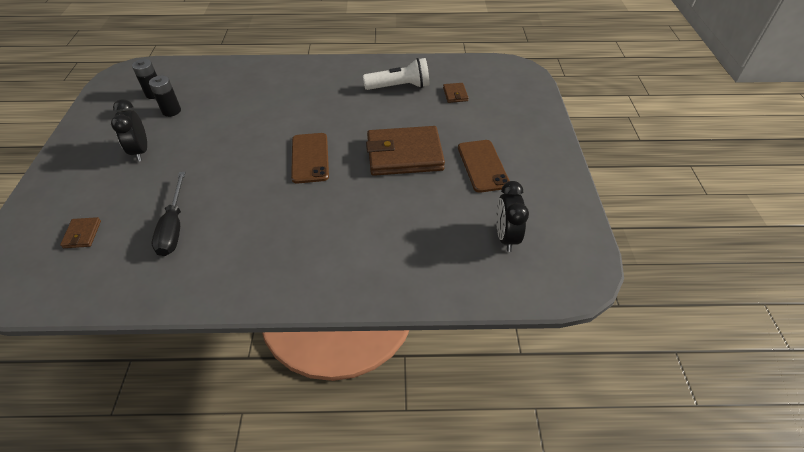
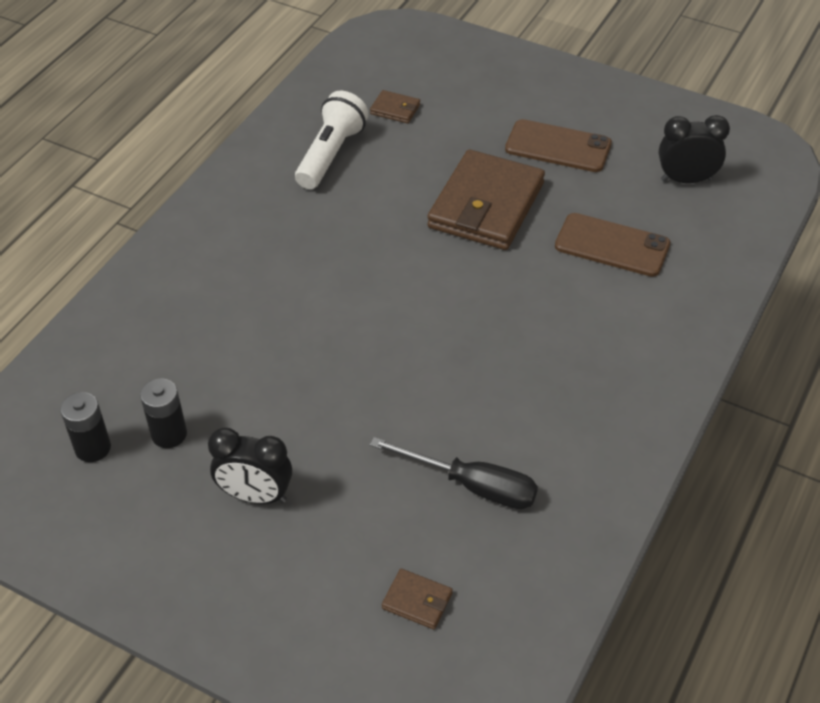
camera: 60 degrees left, 0 degrees up
brown phone [291,133,329,184] -> brown phone moved to [555,213,671,277]
black clock [496,181,529,252] -> black clock turned 150 degrees clockwise [659,115,730,183]

